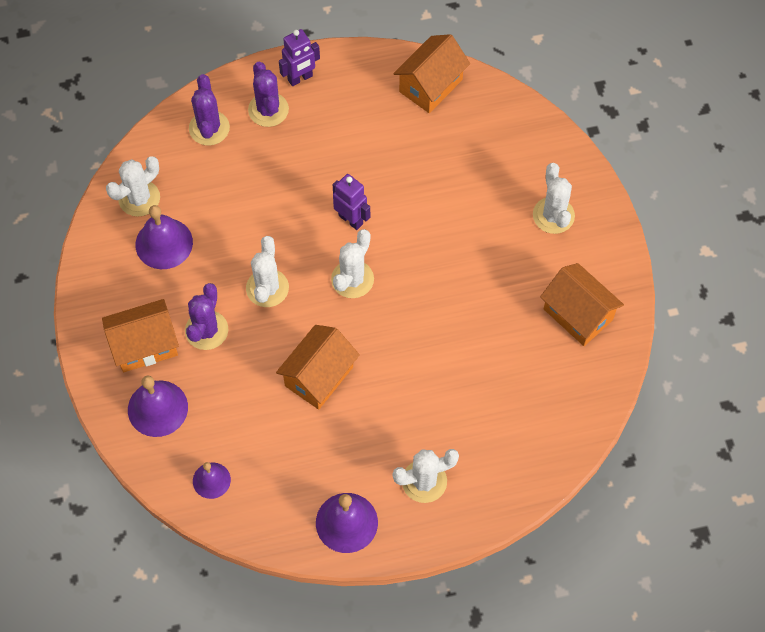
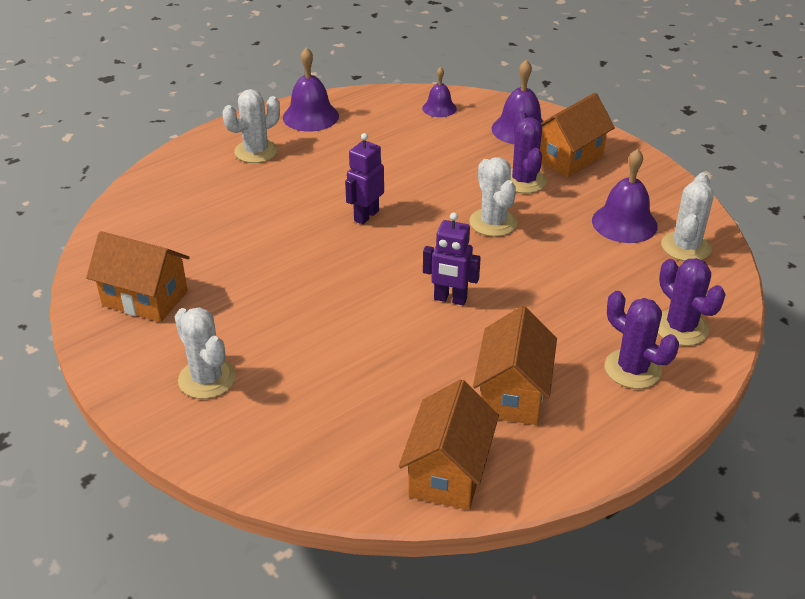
camera: 155 degrees right, 25 degrees down
orange house [276,325,360,410] -> orange house moved to [473,306,557,425]
purple robot [279,29,320,86] -> purple robot moved to [345,133,384,225]
white cactus [331,229,374,298] -> none

